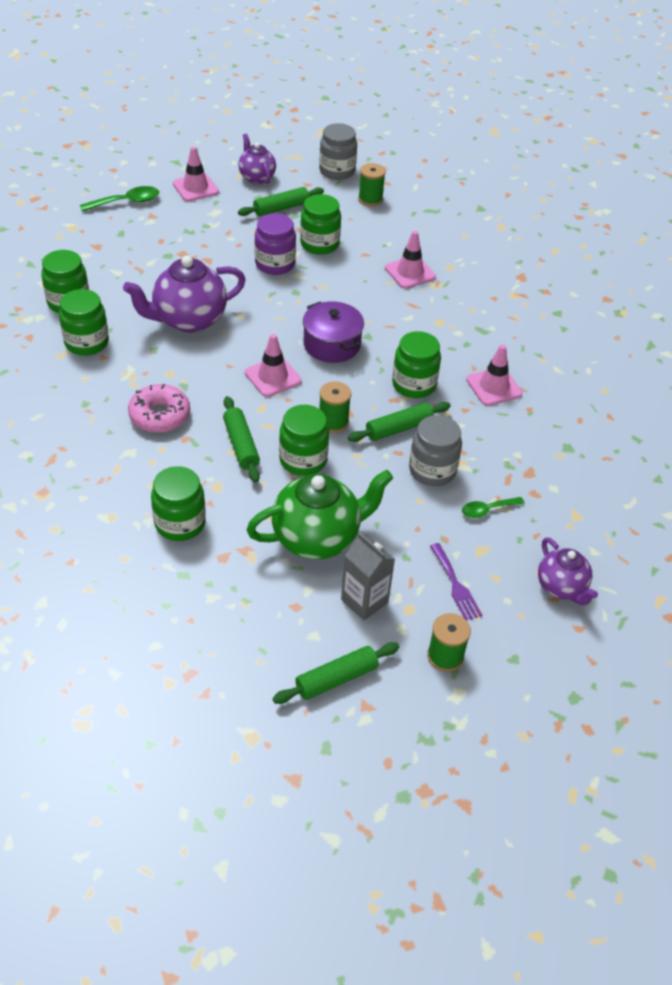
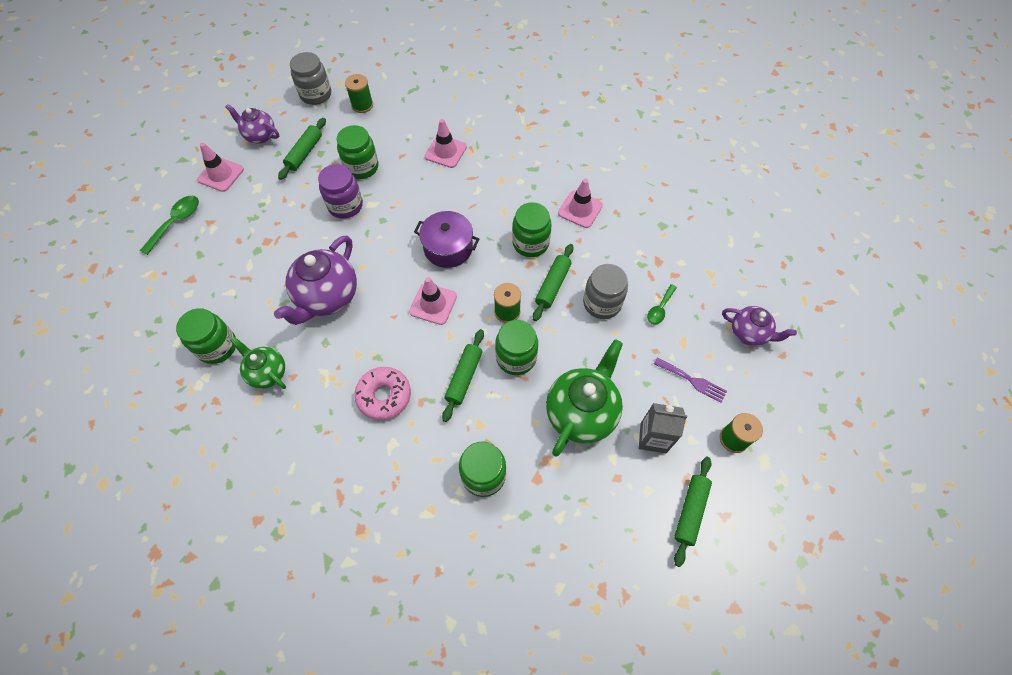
camera: 35 degrees left, 15 degrees up
green jar [59,289,109,356] -> green teapot [230,337,286,389]
green rolling pin [223,396,260,483] -> green rolling pin turned 75 degrees clockwise [442,329,484,422]

